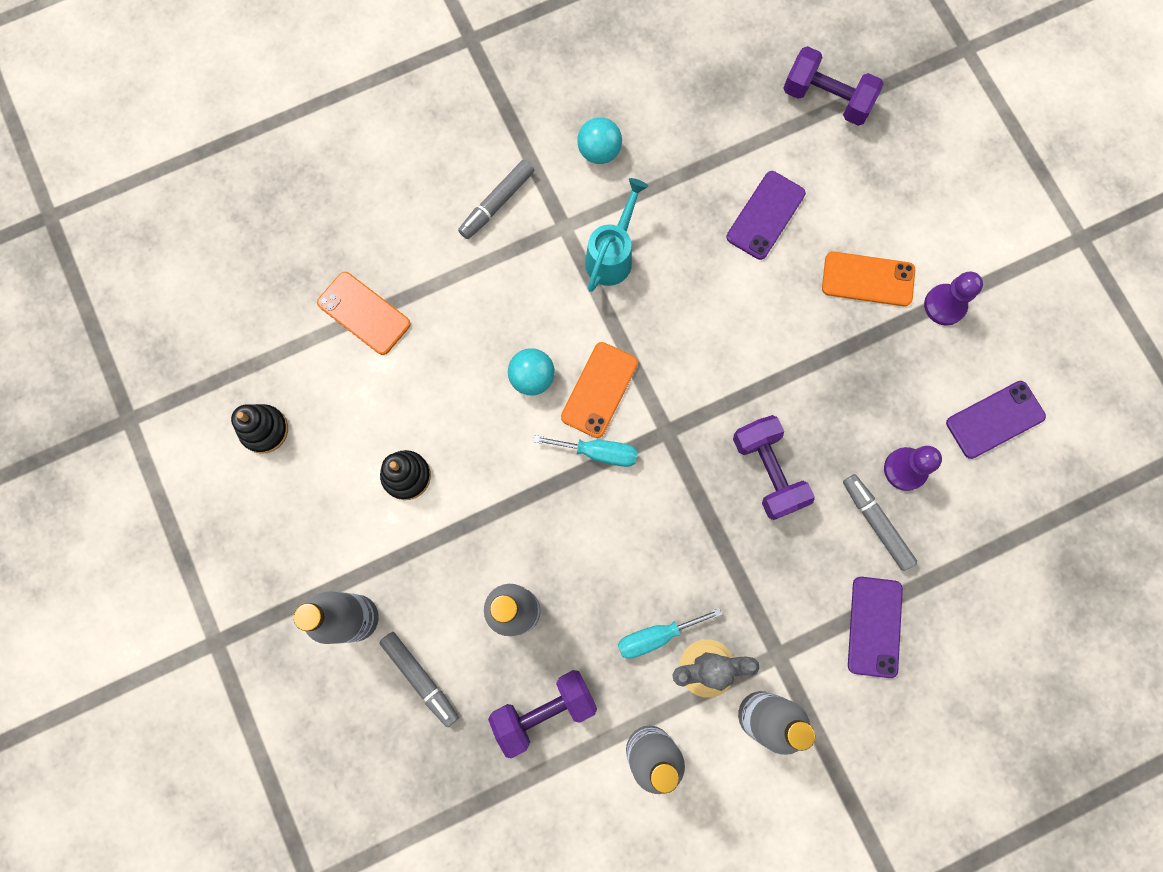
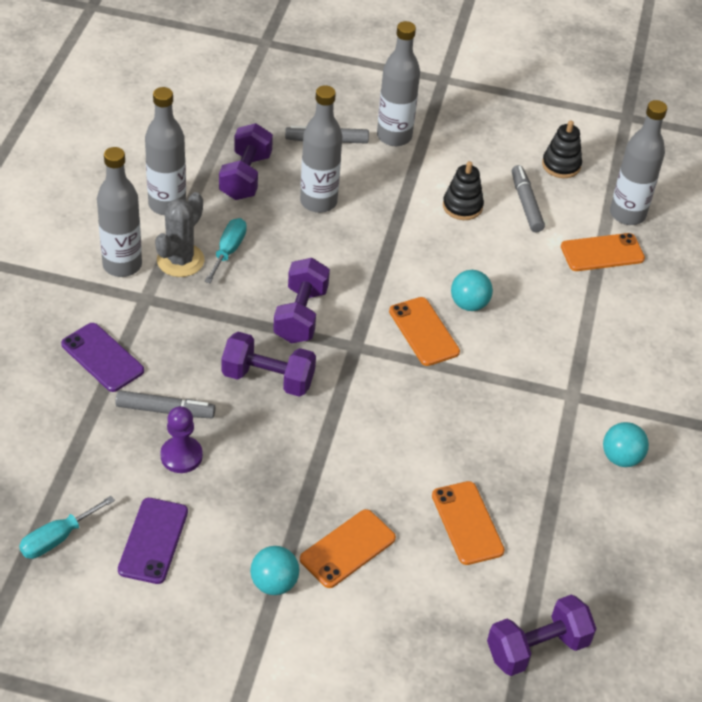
camera: 125 degrees right, 30 degrees down
grey marker [458,160,534,239] -> grey marker moved to [512,165,545,232]
turquoise screwdriver [533,435,638,467] -> turquoise screwdriver moved to [19,496,115,559]
turquoise watering can [585,178,648,292] -> none
purple phone [726,171,806,260] -> orange phone [432,481,505,565]
purple pawn [924,272,983,326] -> turquoise ball [250,546,299,595]
none -> purple dumbbell [273,258,330,343]
none -> grey bottle [610,100,667,225]

